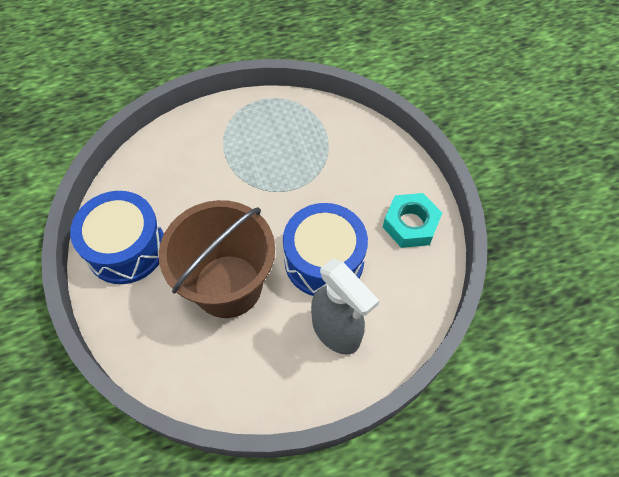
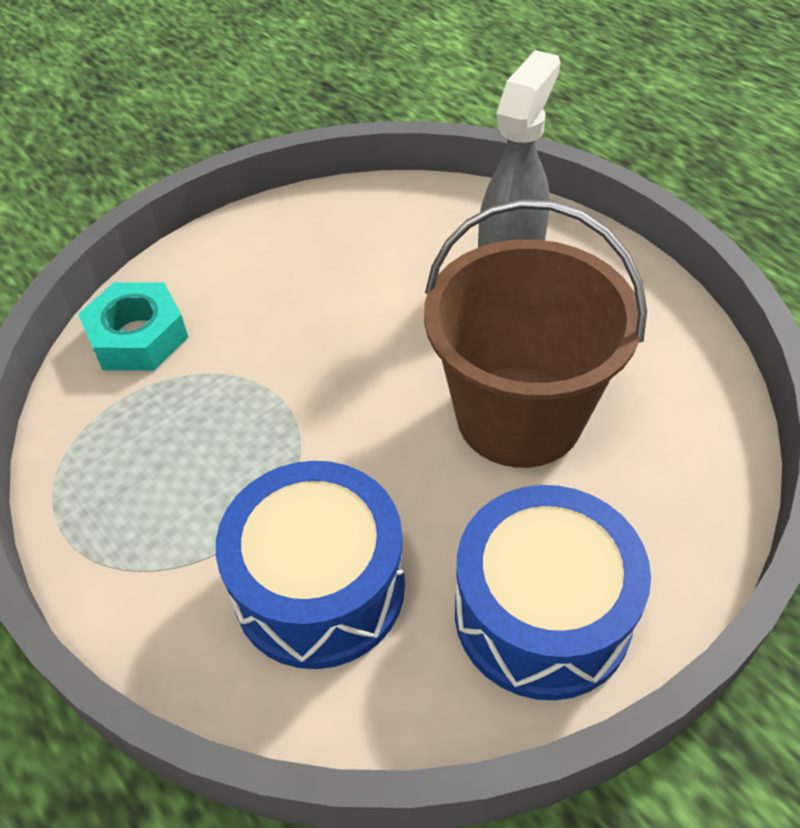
camera: 110 degrees left, 10 degrees down
blue drum [283,203,368,296] -> blue drum moved to [216,461,405,669]
turquoise nut [383,193,442,248] -> turquoise nut moved to [78,282,188,371]

